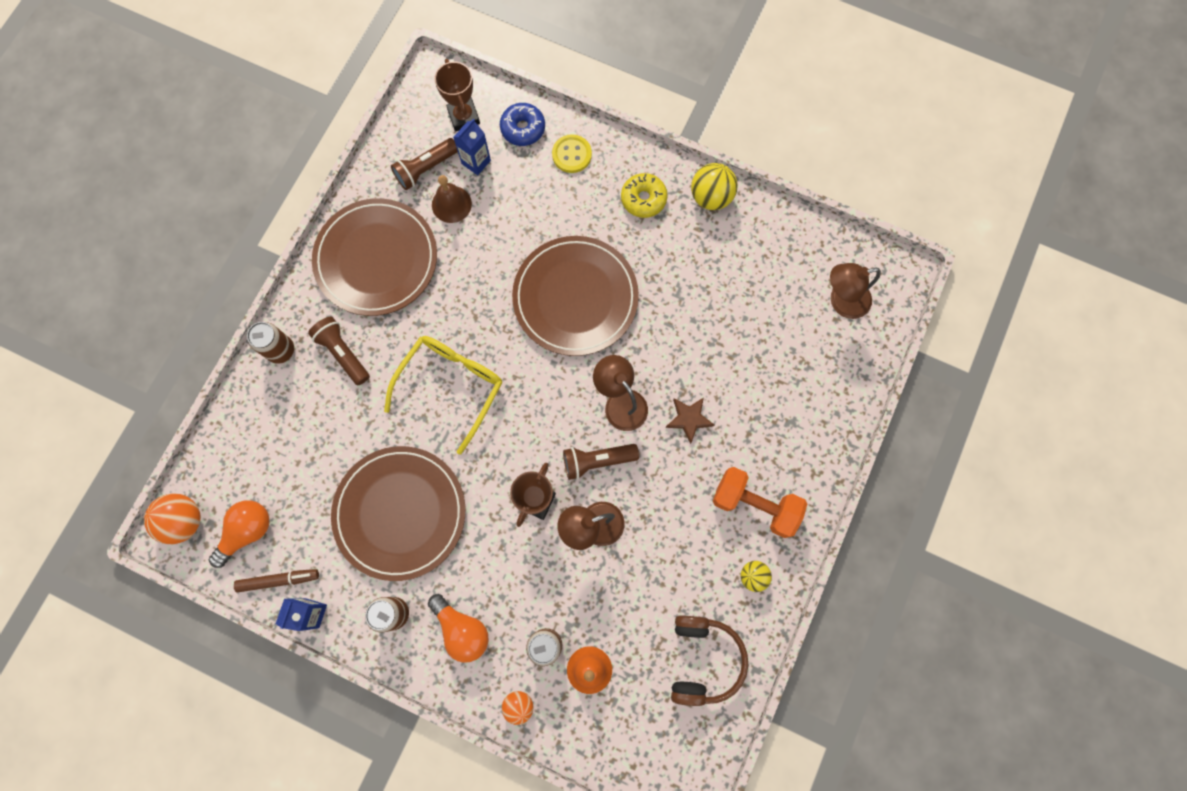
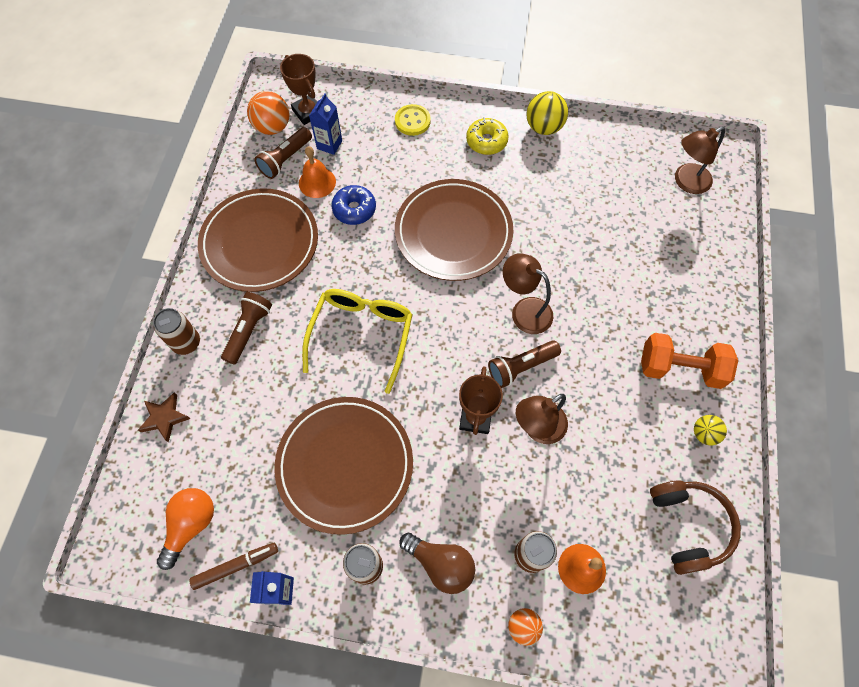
camera: 15 degrees left, 10 degrees down
orange ball [144,494,201,544] -> orange ball moved to [247,91,289,135]
brown flashlight [308,317,370,385] -> brown flashlight turned 75 degrees clockwise [221,292,272,365]
orange light bulb [428,594,489,663] -> brown light bulb [399,533,475,594]
brown bell [432,175,472,223] -> orange bell [299,146,336,198]
blue donut [500,103,545,146] -> blue donut moved to [331,185,376,225]
brown star [666,397,714,444] -> brown star moved to [138,392,191,443]

